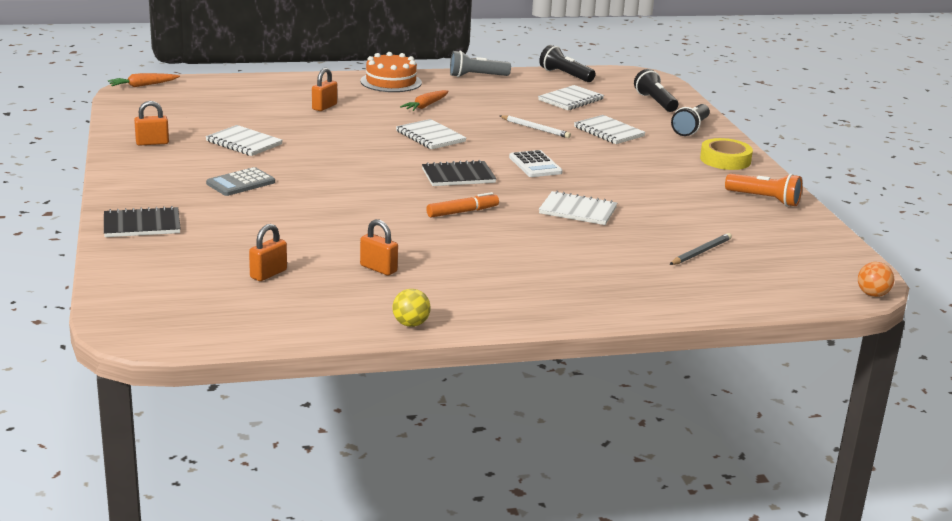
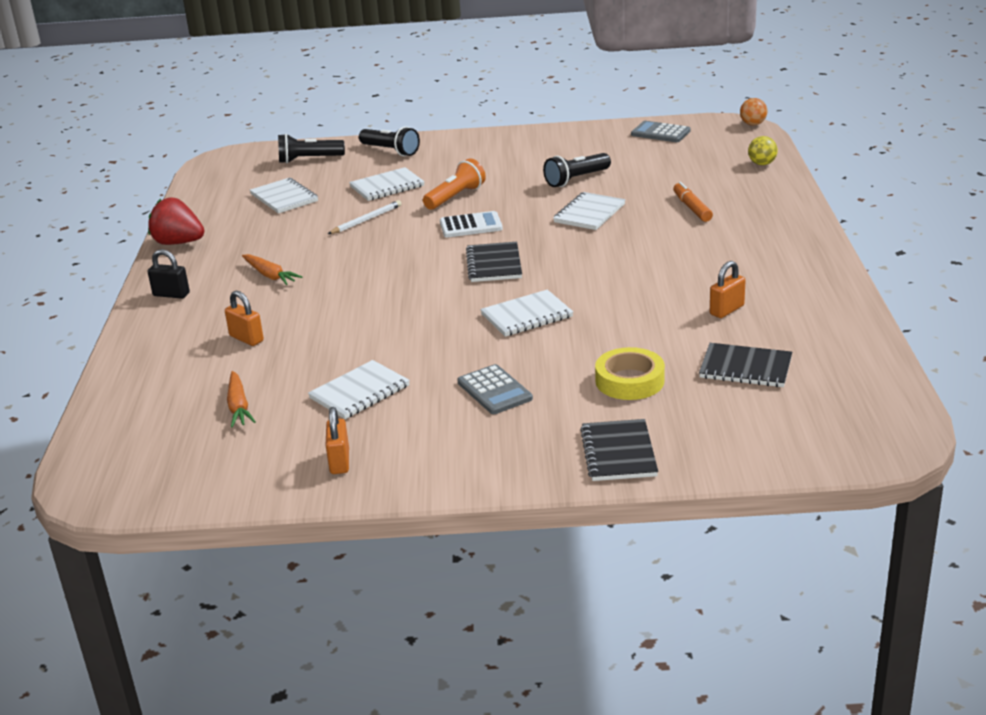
camera: 75 degrees left, 5 degrees up
orange carrot [108,73,180,87] -> orange carrot moved to [227,371,256,428]
orange padlock [249,224,287,281] -> black notebook [699,343,792,387]
orange cake [360,52,422,92] -> black padlock [148,249,190,299]
yellow ball [392,289,431,327] -> yellow ball moved to [748,136,778,165]
white notebook [396,119,467,149] -> white notebook moved to [480,290,573,337]
orange marker [426,192,499,217] -> orange marker moved to [673,182,713,222]
grey flashlight [450,51,511,77] -> red strawberry [148,198,204,245]
black flashlight [539,45,596,82] -> black flashlight moved to [543,153,611,187]
grey pencil [669,233,732,265] -> none
yellow tape [700,138,753,170] -> yellow tape moved to [595,347,665,400]
orange flashlight [725,174,802,206] -> orange flashlight moved to [423,158,486,210]
none -> grey calculator [631,121,691,142]

